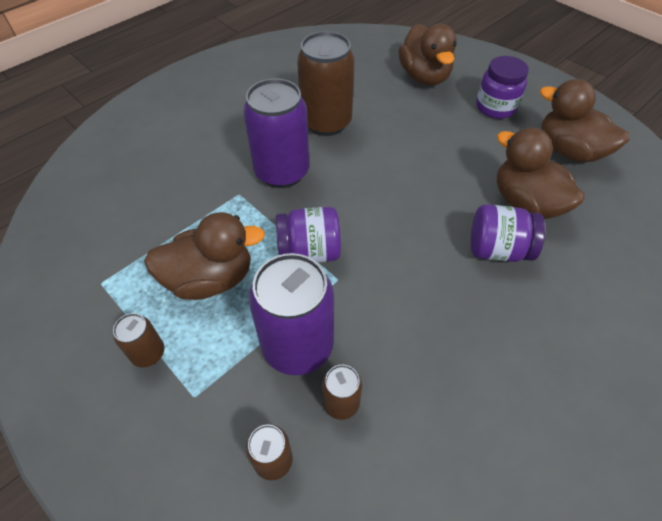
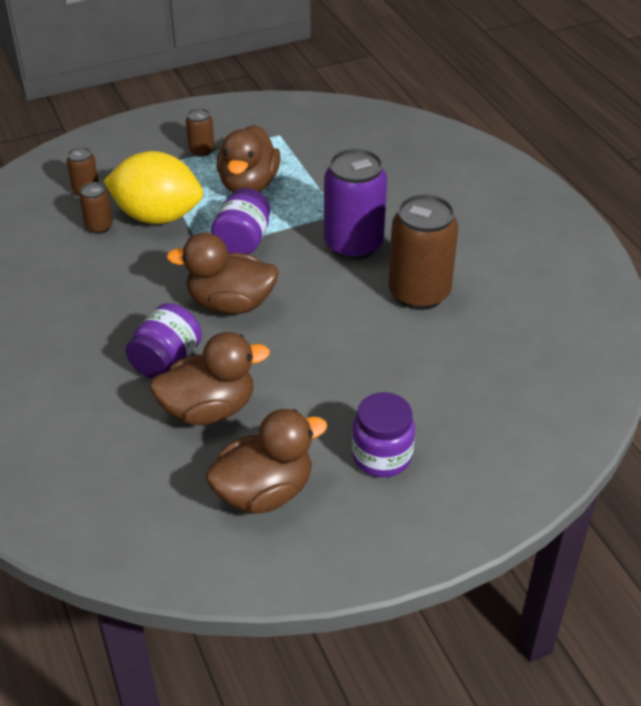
camera: 110 degrees right, 10 degrees down
purple can [249,253,334,375] -> yellow lemon [103,151,203,224]
brown duck [398,24,457,85] -> brown duck moved to [166,232,279,314]

